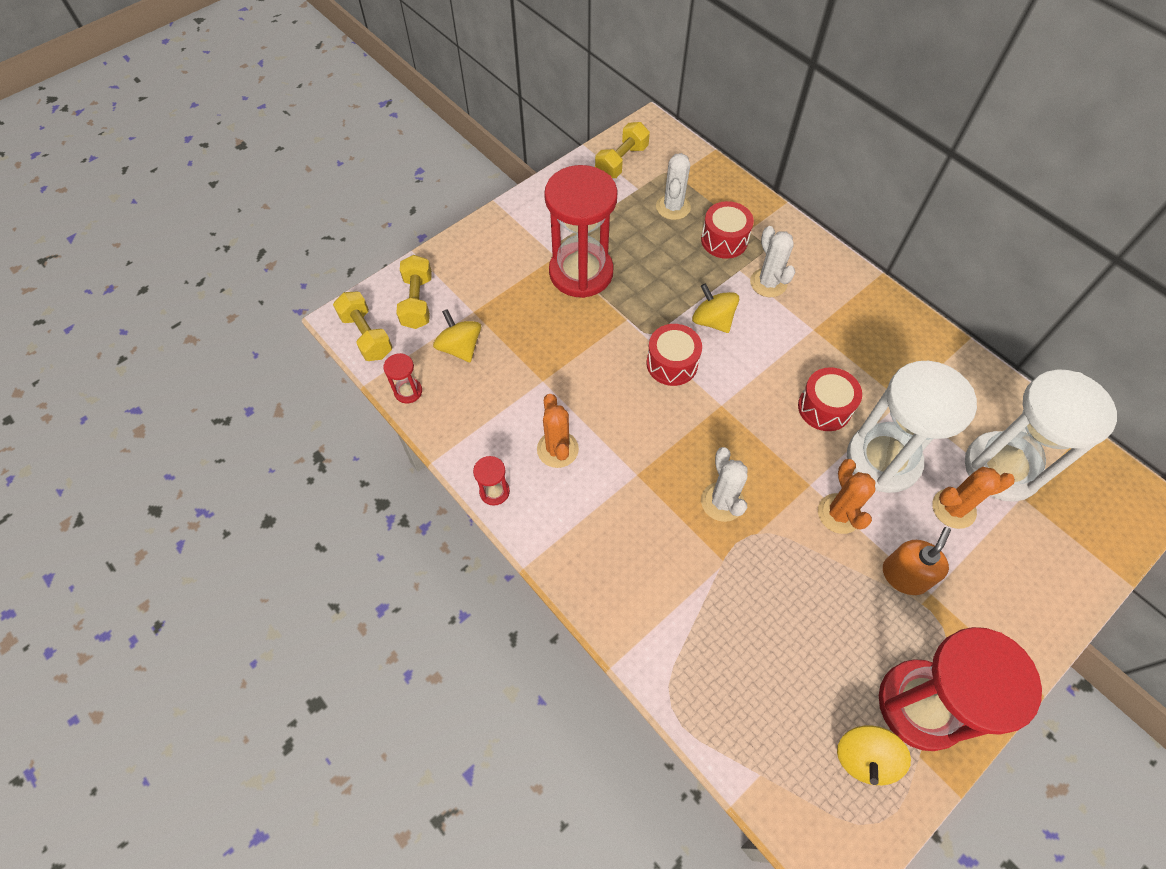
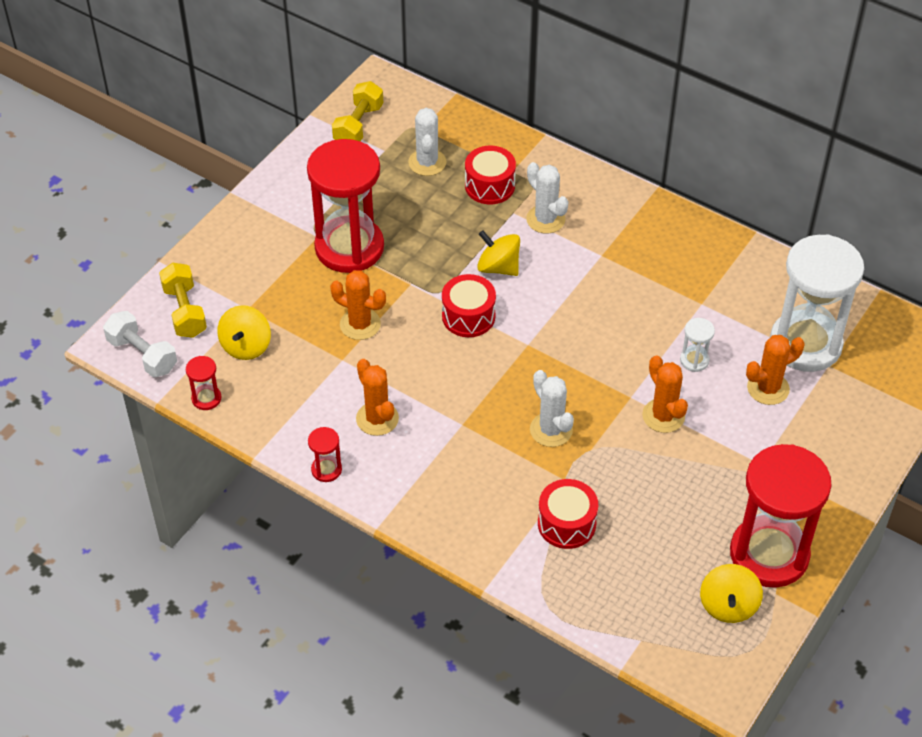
camera: 15 degrees left, 10 degrees down
yellow dumbbell [333,291,393,361] -> white dumbbell [103,311,177,377]
yellow spinning top [433,309,481,362] -> yellow spinning top turned 120 degrees counterclockwise [217,305,271,360]
red drum [798,367,862,431] -> red drum moved to [538,479,598,549]
white hourglass [847,361,977,493] -> white hourglass [680,318,715,372], size x0.40
orange soap dispenser [883,527,951,595] -> none
none -> orange cactus [330,270,386,340]

